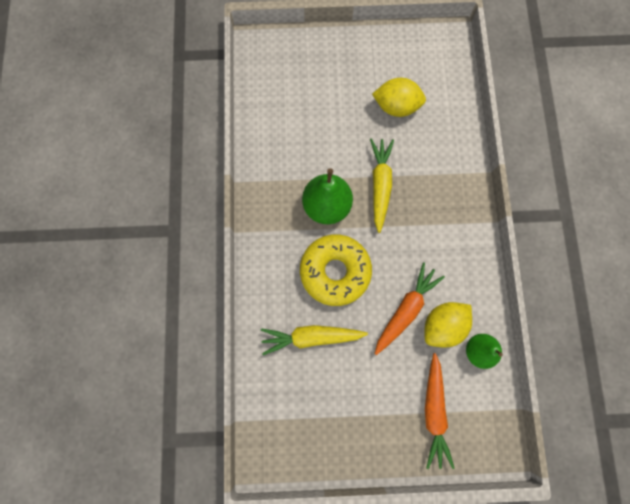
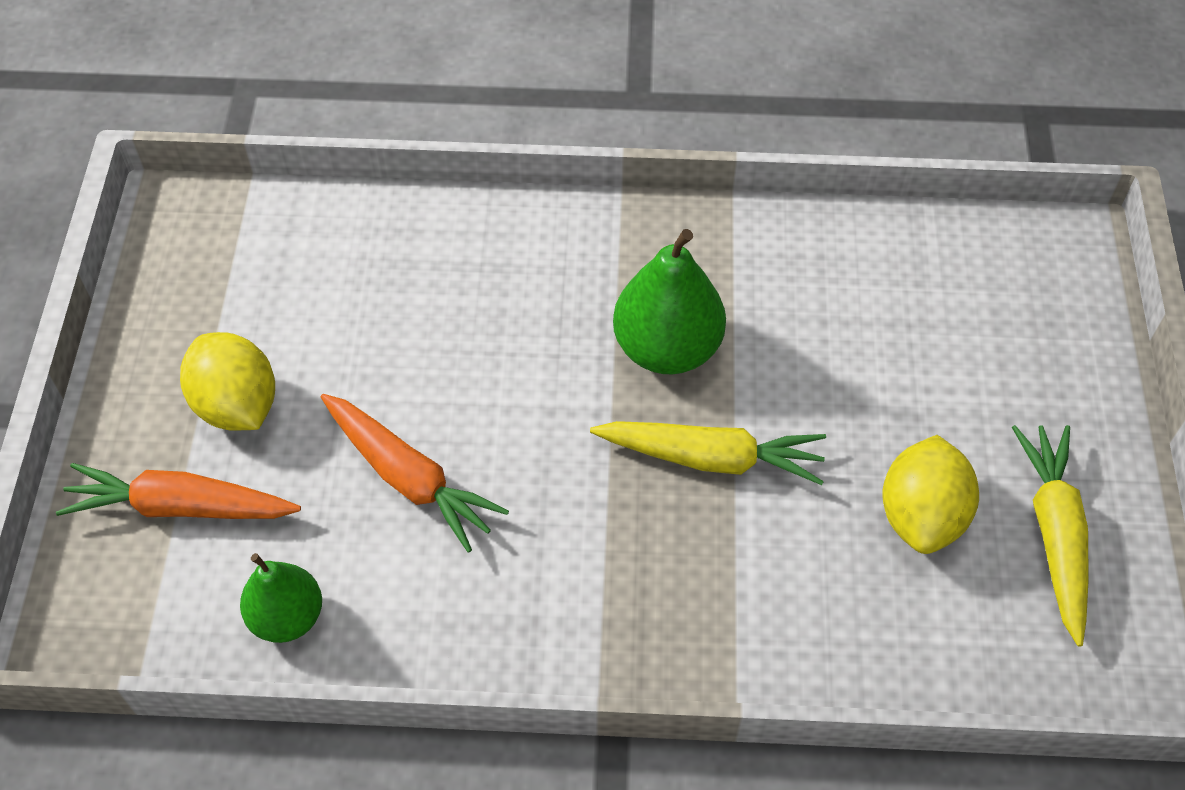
camera: 95 degrees right, 20 degrees down
yellow carrot [261,325,368,355] -> yellow carrot moved to [1012,425,1089,647]
yellow donut [300,234,372,306] -> none
yellow lemon [424,302,472,348] -> yellow lemon moved to [180,332,275,431]

